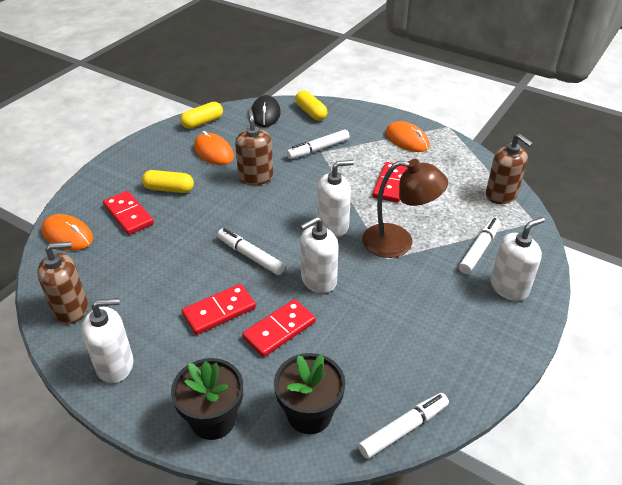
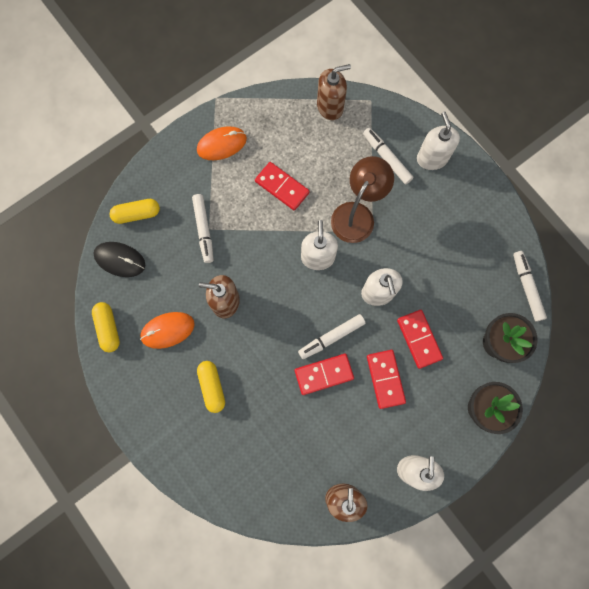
camera: 70 degrees left, 35 degrees up
orange mouse [42,214,93,250] -> none
red domino [103,191,154,235] -> red domino moved to [295,354,354,395]
yellow capsule [142,170,194,193] -> yellow capsule turned 45 degrees counterclockwise [197,361,225,413]

